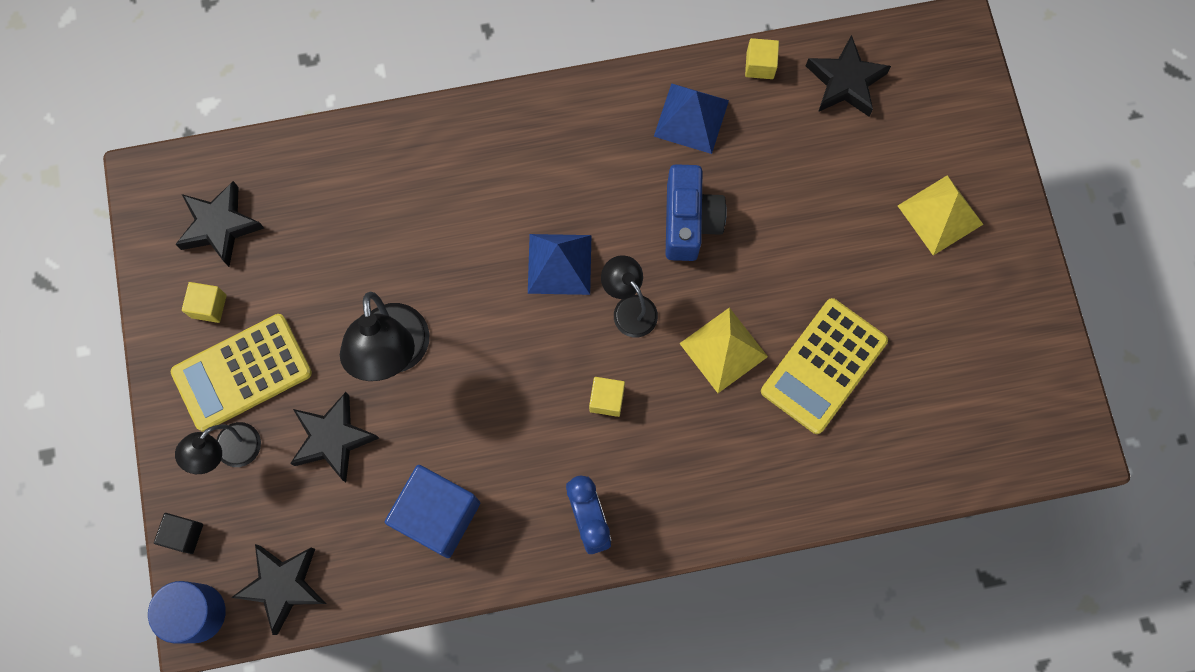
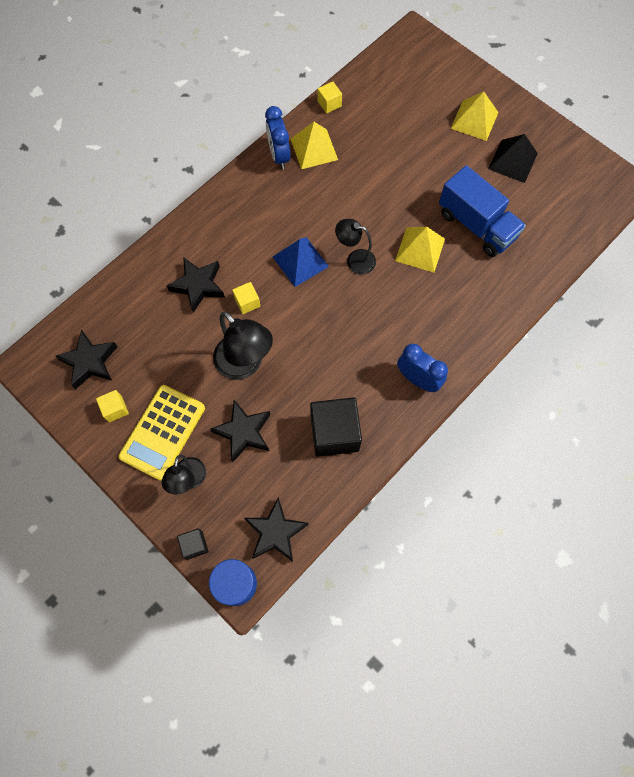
camera: 35 degrees left, 5 degrees down
blue cube [385,465,480,558] -> black cube [310,397,362,457]
yellow cube [589,377,625,417] -> yellow cube moved to [232,282,260,314]
blue pyramid [654,83,729,154] -> yellow pyramid [291,122,338,169]
blue camera [666,164,727,261] -> none
yellow calculator [761,298,888,434] -> blue truck [439,165,526,257]
black star [806,35,891,116] -> black star moved to [167,257,225,313]
none -> blue clock [265,106,290,169]
none -> black pyramid [488,134,538,183]

